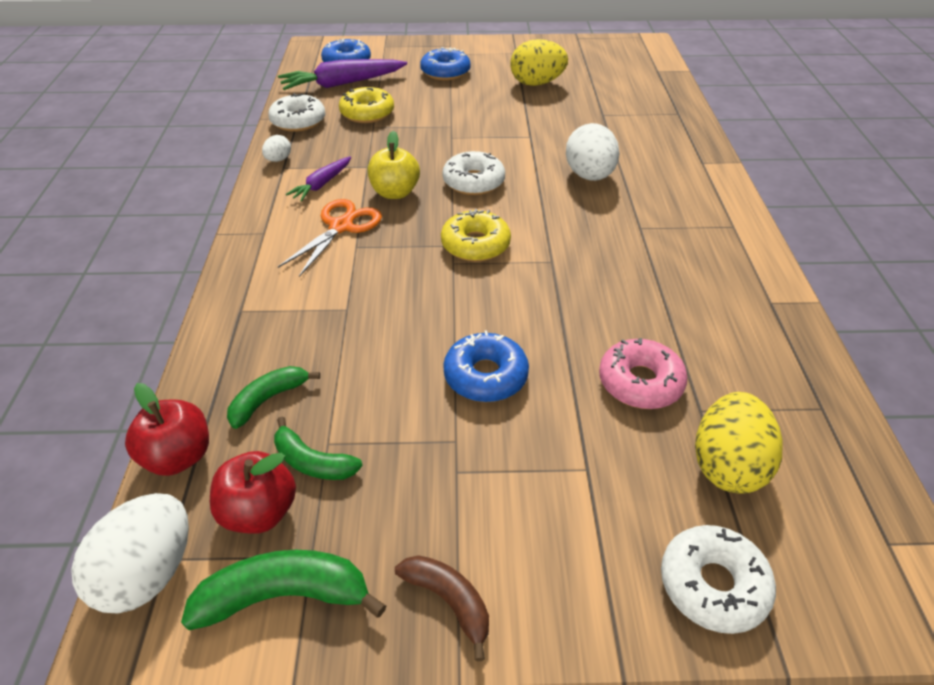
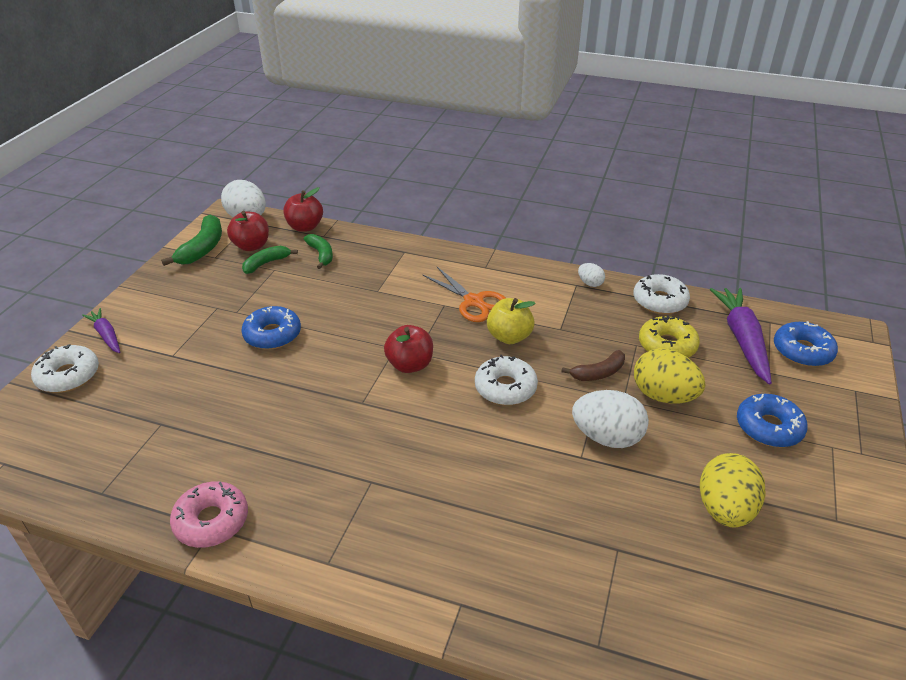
camera: 110 degrees right, 5 degrees down
purple carrot [286,156,351,201] -> purple carrot moved to [82,308,120,353]
brown banana [395,555,489,661] -> brown banana moved to [561,350,625,381]
yellow donut [441,209,511,262] -> red apple [384,325,433,373]
white egg [566,123,620,181] -> white egg moved to [572,390,649,448]
pink donut [599,338,688,409] -> pink donut moved to [170,481,248,548]
yellow egg [695,392,783,494] -> yellow egg moved to [634,348,705,404]

